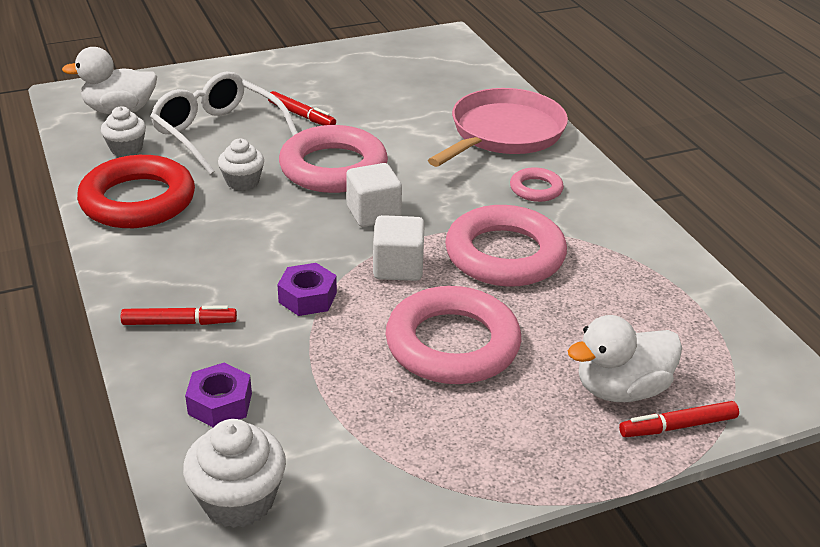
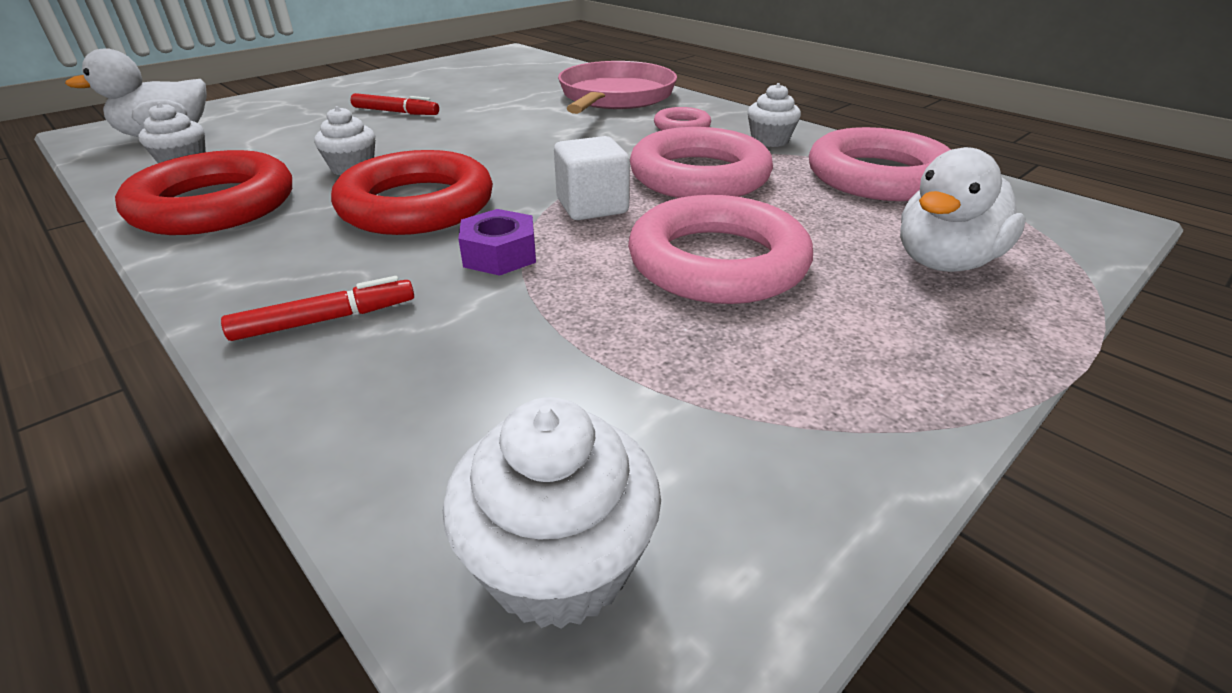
camera: 20 degrees left, 0 degrees up
white glasses [150,71,298,175] -> none
purple nut [185,362,252,427] -> none
pink ring [279,125,388,193] -> pink ring moved to [809,127,951,201]
white cube [346,163,402,227] -> none
red marker [619,401,739,437] -> none
none -> red ring [331,150,493,235]
none -> white cupcake [748,83,801,147]

